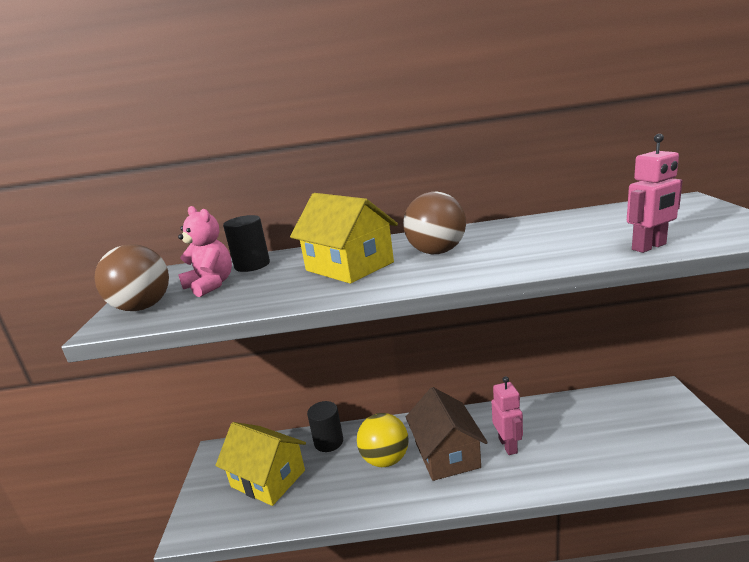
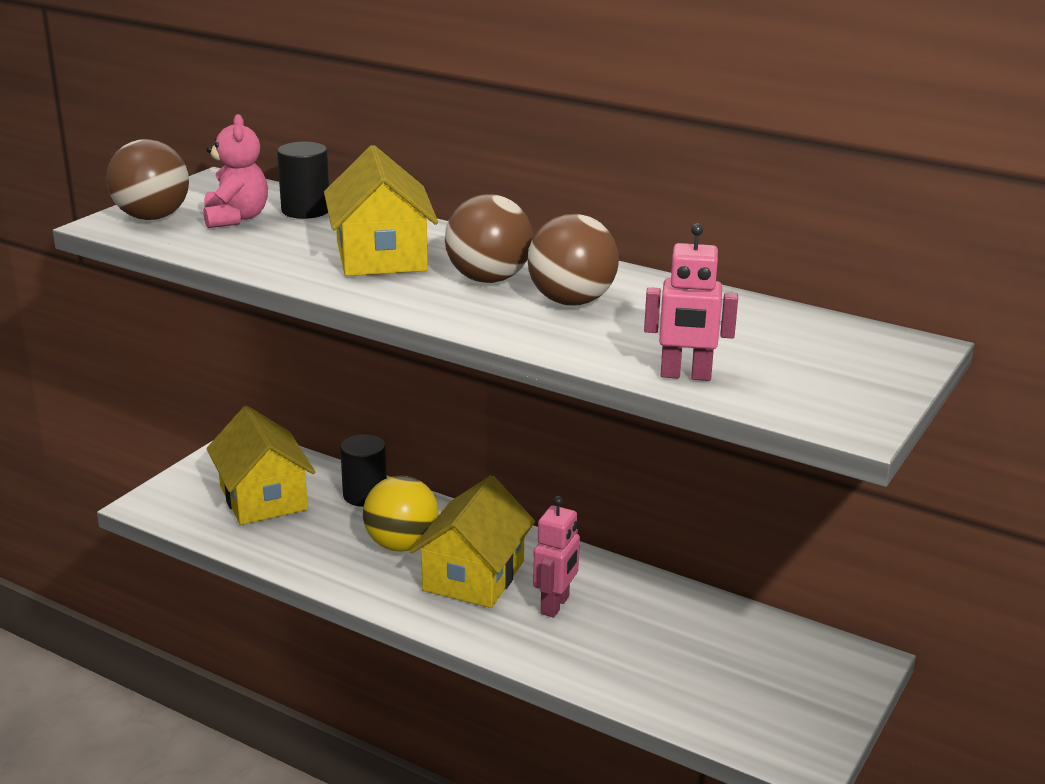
camera: 30 degrees right, 5 degrees up
brown house [406,387,488,481] -> yellow house [410,475,535,608]
none -> brown ball [527,214,619,305]

